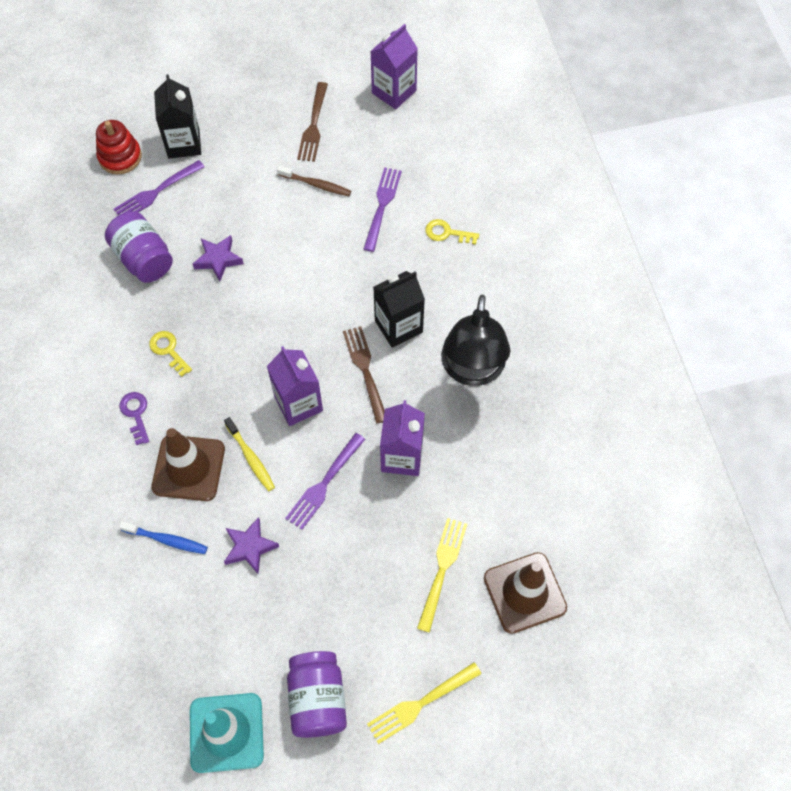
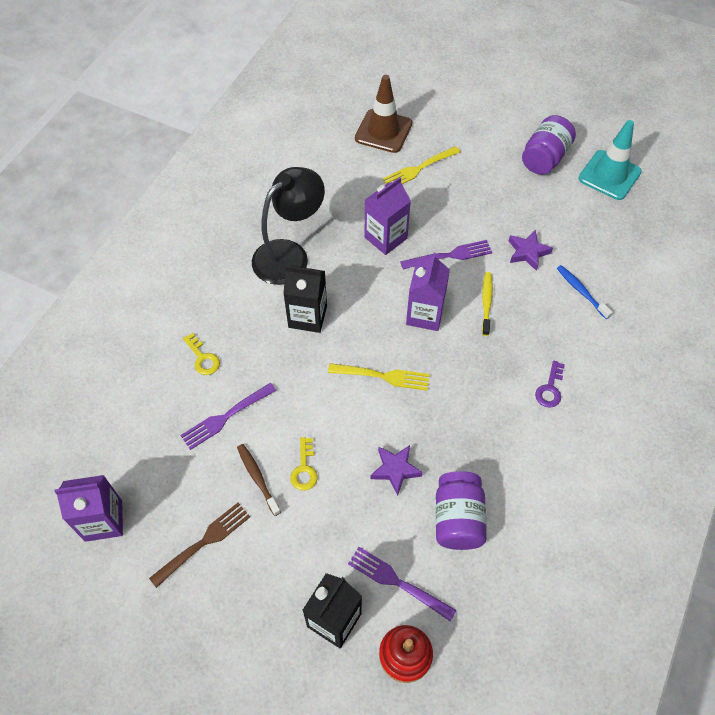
camera: 140 degrees left, 5 degrees down
purple fork [113,160,204,215] -> purple fork turned 150 degrees counterclockwise [348,547,457,622]
yellow key [149,331,192,377] -> yellow key moved to [290,437,318,491]
brown traffic cone [151,428,225,501] -> none
brown fork [343,326,385,423] -> none
yellow fork [367,662,481,744] -> yellow fork moved to [328,363,430,391]

